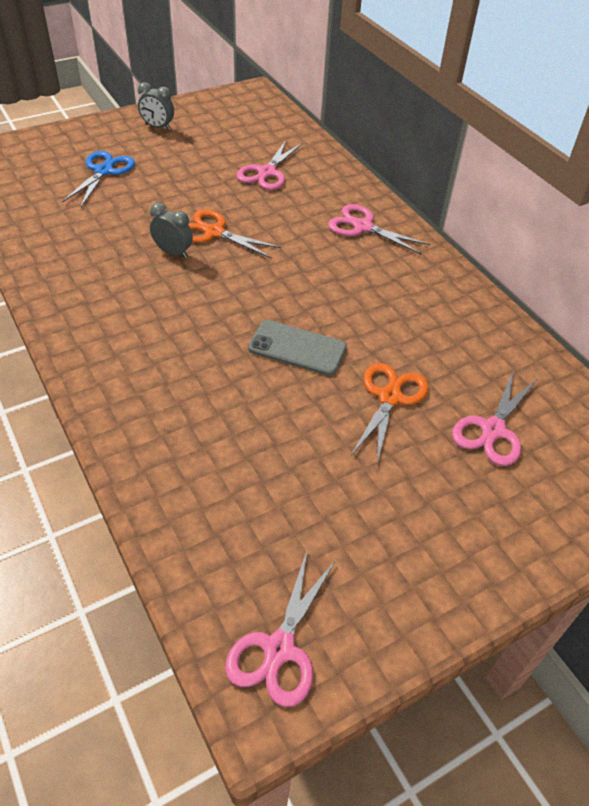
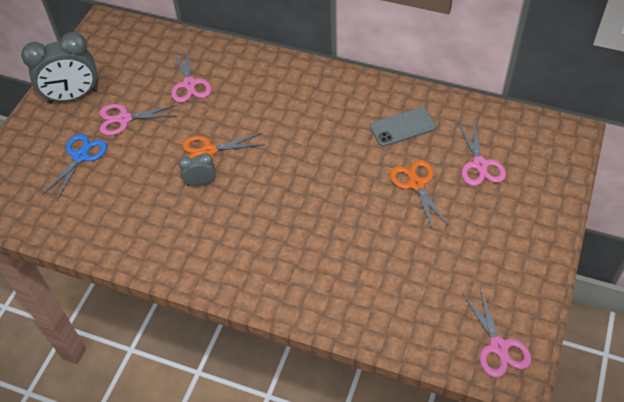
camera: 35 degrees left, 5 degrees up
blue scissors [62,151,135,207] -> blue scissors turned 45 degrees clockwise [42,134,107,200]
grey clock [138,82,174,130] -> grey clock [21,32,98,104], size x2.03
grey phone [248,320,347,376] -> grey phone moved to [370,107,436,147]
pink scissors [328,204,430,255] -> pink scissors moved to [100,104,177,136]

